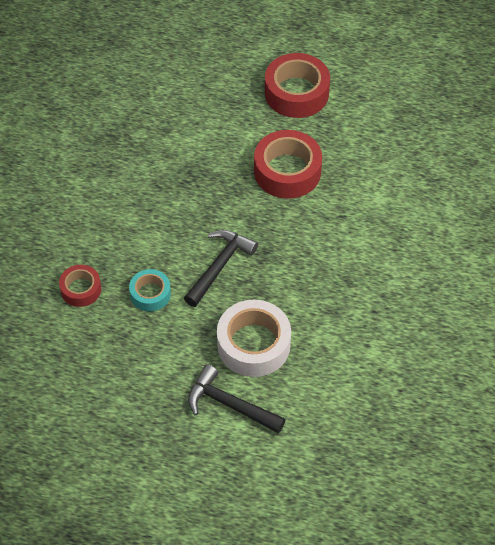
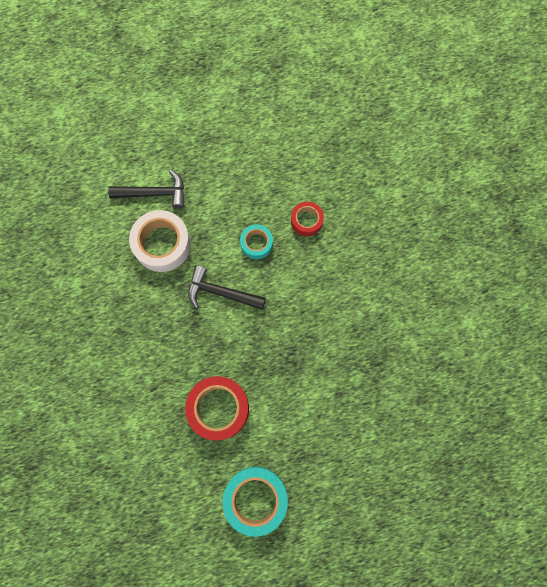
camera: 150 degrees right, 20 degrees up
black hammer [184,230,258,307] -> black hammer turned 105 degrees clockwise [188,266,266,310]
red tape [265,53,330,118] -> turquoise tape [222,467,288,537]

